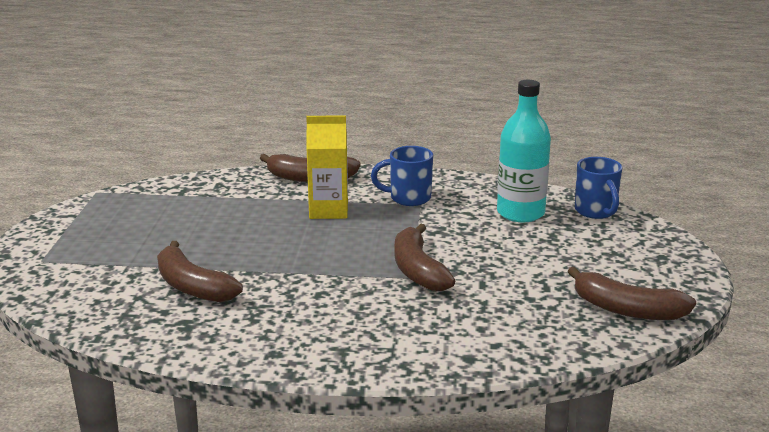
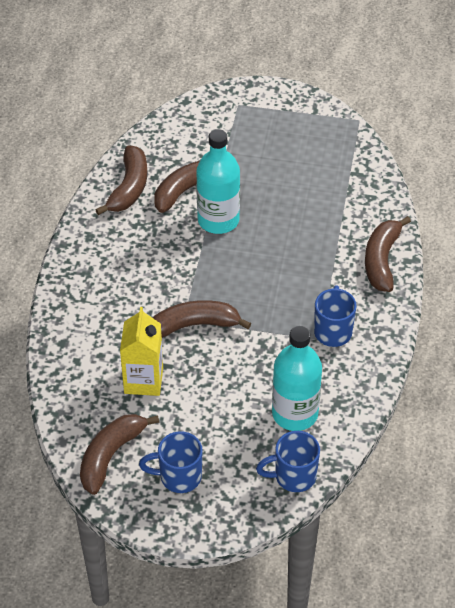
camera: 95 degrees right, 25 degrees up
yellow carton [306,115,348,219] -> yellow carton moved to [120,307,163,396]
none -> brown banana [96,146,147,215]
none -> blue mug [139,431,203,493]
none -> turquoise bottle [196,129,240,234]

